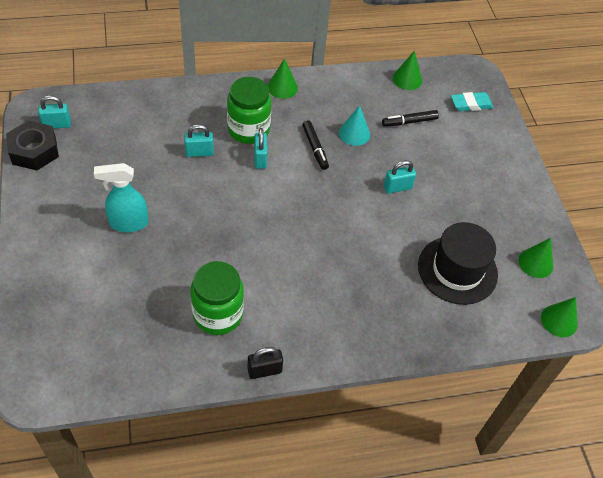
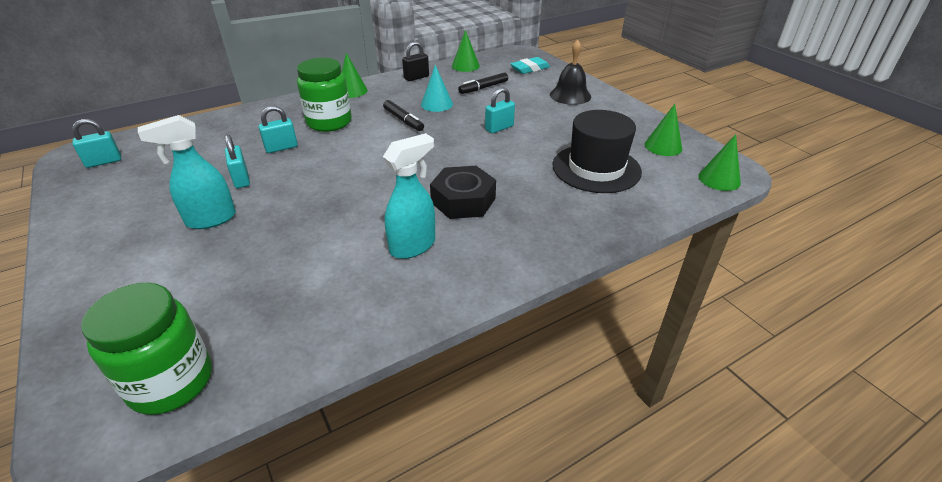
camera: 15 degrees left, 15 degrees down
black nut [6,120,59,170] -> black nut moved to [430,166,496,219]
green jar [190,261,244,335] -> green jar moved to [81,283,212,415]
black padlock [248,347,283,379] -> black padlock moved to [402,41,429,81]
turquoise padlock [254,128,267,169] -> turquoise padlock moved to [225,134,250,188]
none -> turquoise spray bottle [383,133,435,259]
none -> black bell [550,40,591,105]

